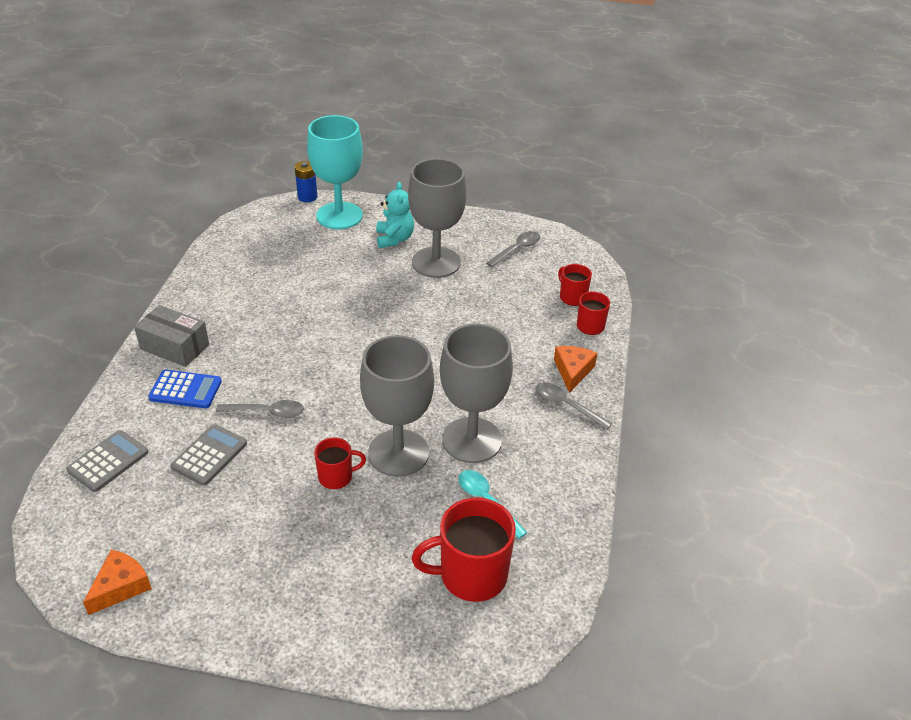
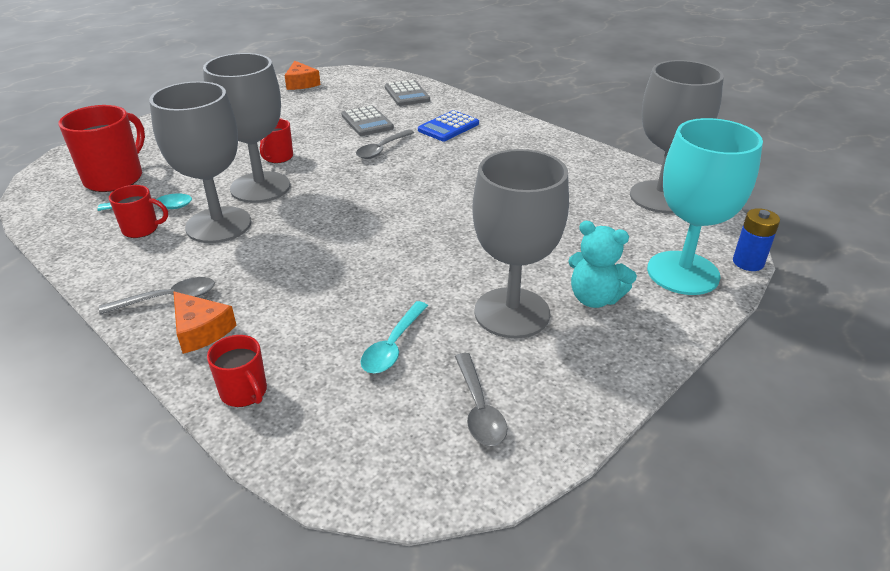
camera: 125 degrees right, 5 degrees down
grey box [134,305,209,367] -> none
red mug [558,264,592,306] -> red mug moved to [109,185,168,238]
none -> turquoise spoon [361,301,428,373]
none -> grey goblet [630,60,724,213]

